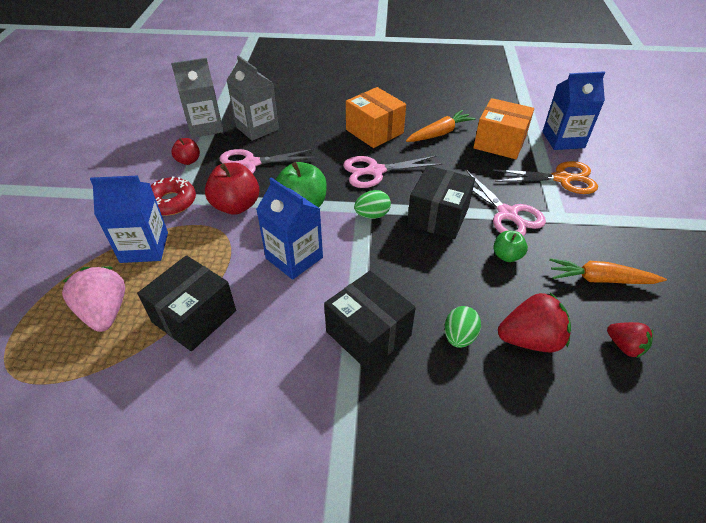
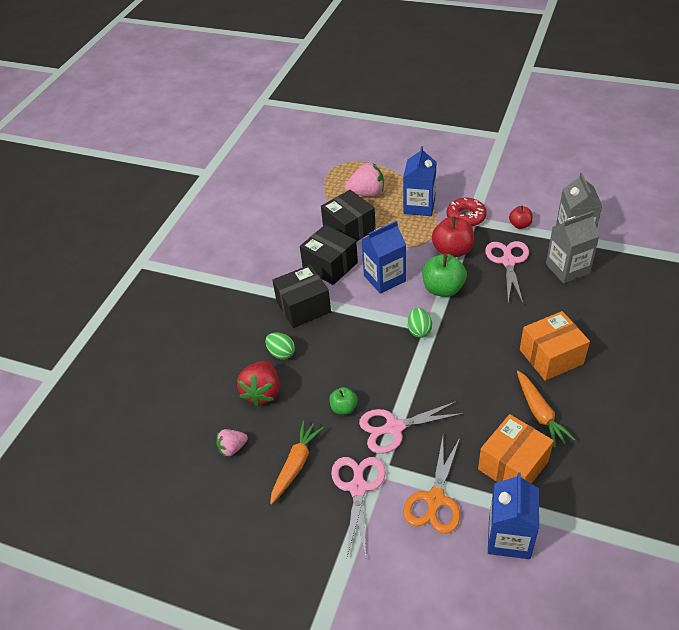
camera: 110 degrees right, 0 degrees up
pink scissors [343,156,442,188] -> pink scissors moved to [331,457,386,557]
black box [407,165,475,239] -> black box moved to [300,225,358,285]
red strawberry [607,322,653,358] -> pink strawberry [216,429,248,456]

